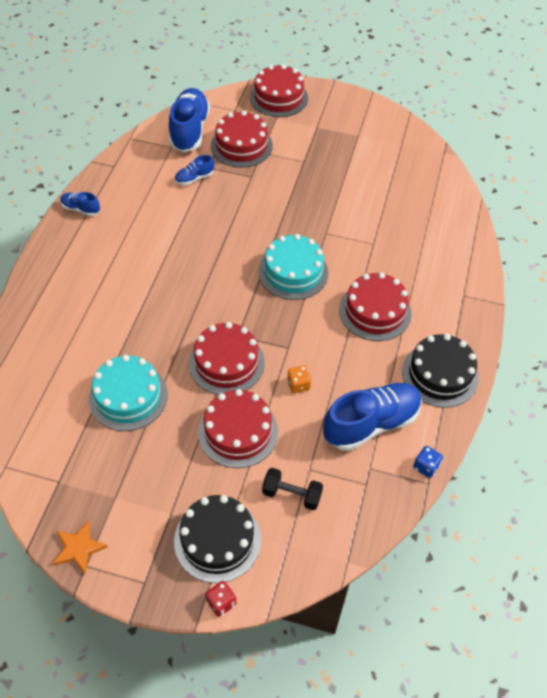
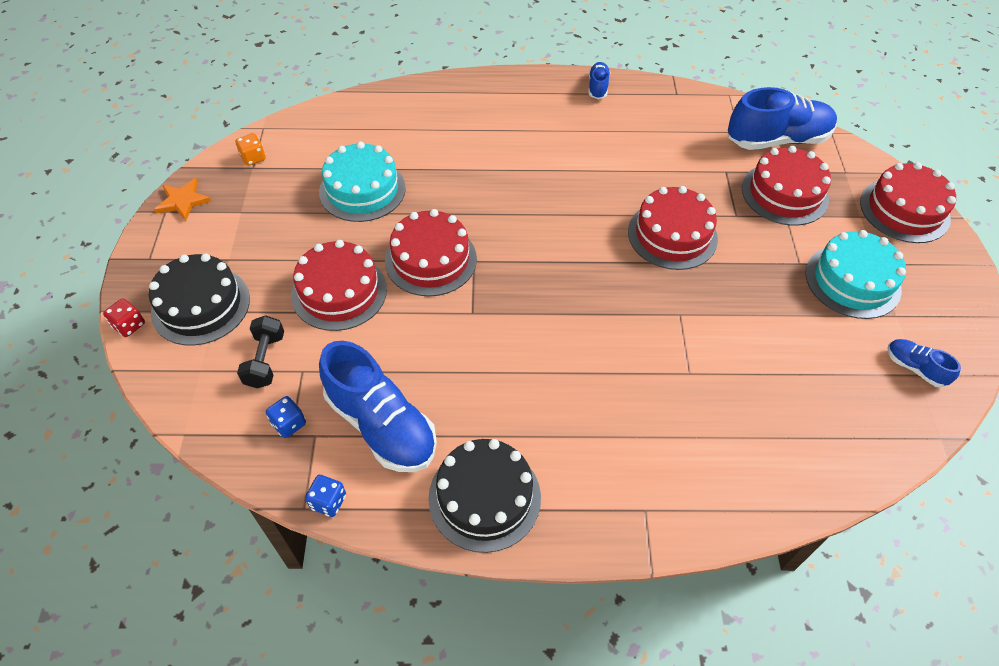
camera: 75 degrees right, 0 degrees up
blue shoe [175,155,214,185] -> blue shoe moved to [887,339,961,388]
turquoise cake [259,234,328,300] -> turquoise cake moved to [805,230,906,319]
orange dice [287,366,311,393] -> orange dice moved to [235,133,266,166]
red cake [339,272,412,341] -> red cake moved to [628,186,718,270]
none -> blue dice [266,396,306,438]

